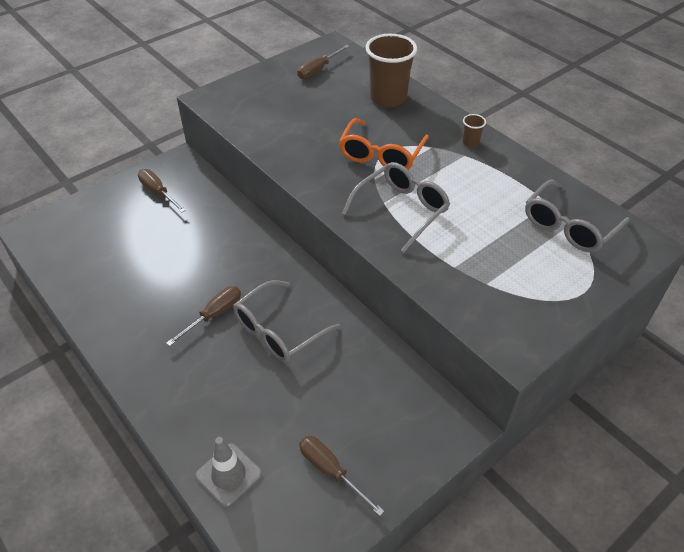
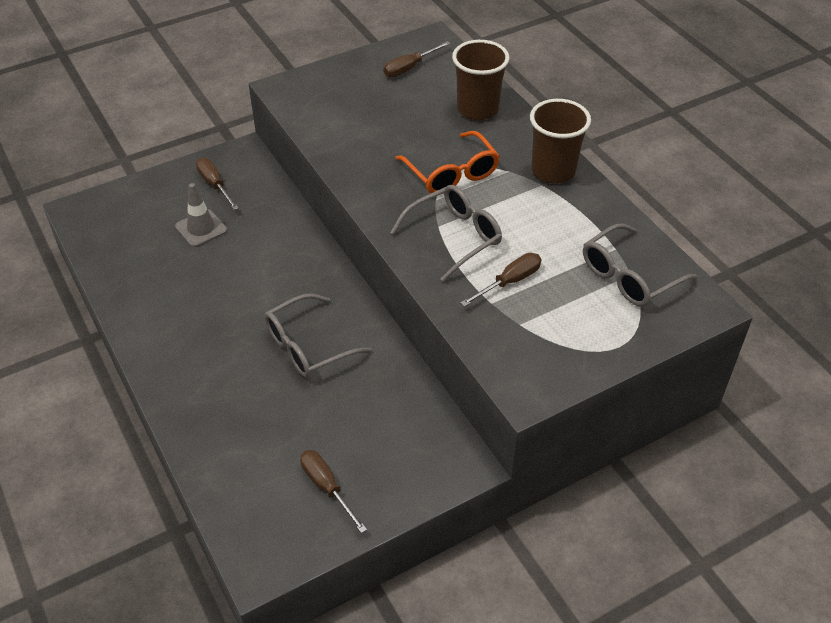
camera: 10 degrees right, 0 degrees up
brown screwdriver [166,286,241,346] -> brown screwdriver moved to [460,253,541,307]
grey traffic cone [195,437,262,507] -> grey traffic cone moved to [175,183,227,247]
orange glasses [339,118,429,170] -> orange glasses turned 60 degrees counterclockwise [395,131,500,194]
brown cup [462,114,486,147] -> brown cup [530,99,591,183], size x2.32

